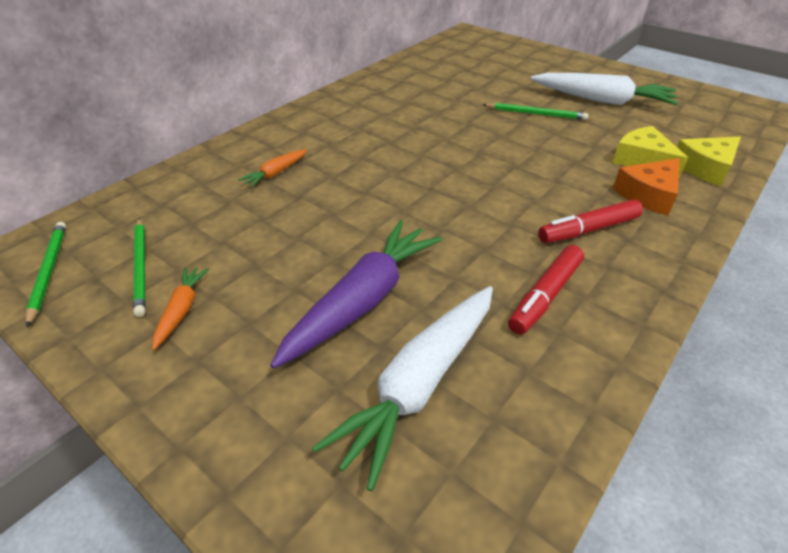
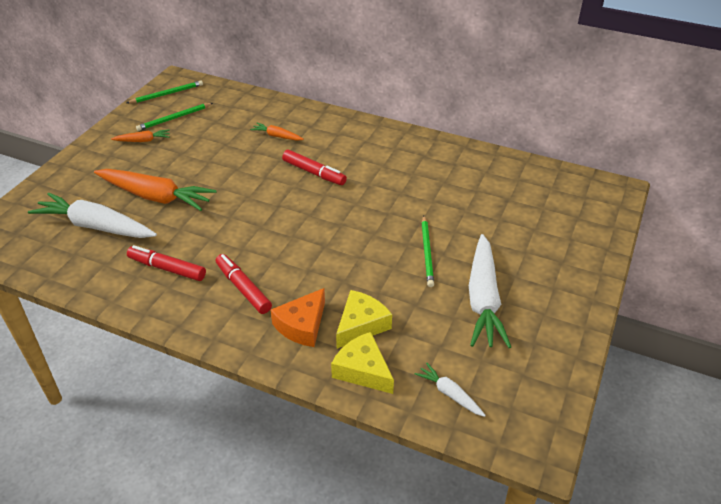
camera: 75 degrees right, 0 degrees up
purple carrot [270,220,442,369] -> orange carrot [94,169,216,211]
orange cheese [613,158,680,215] -> orange cheese turned 90 degrees counterclockwise [271,288,325,347]
none -> red marker [282,150,347,185]
none -> white carrot [415,363,486,417]

